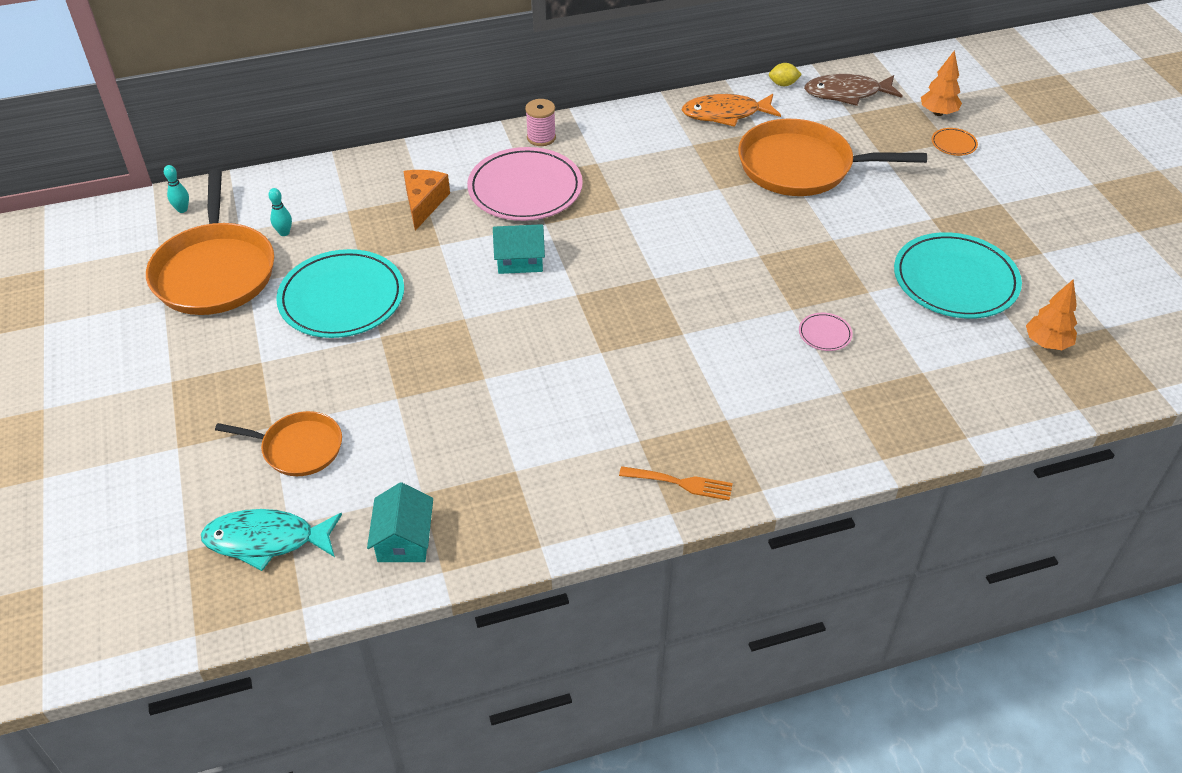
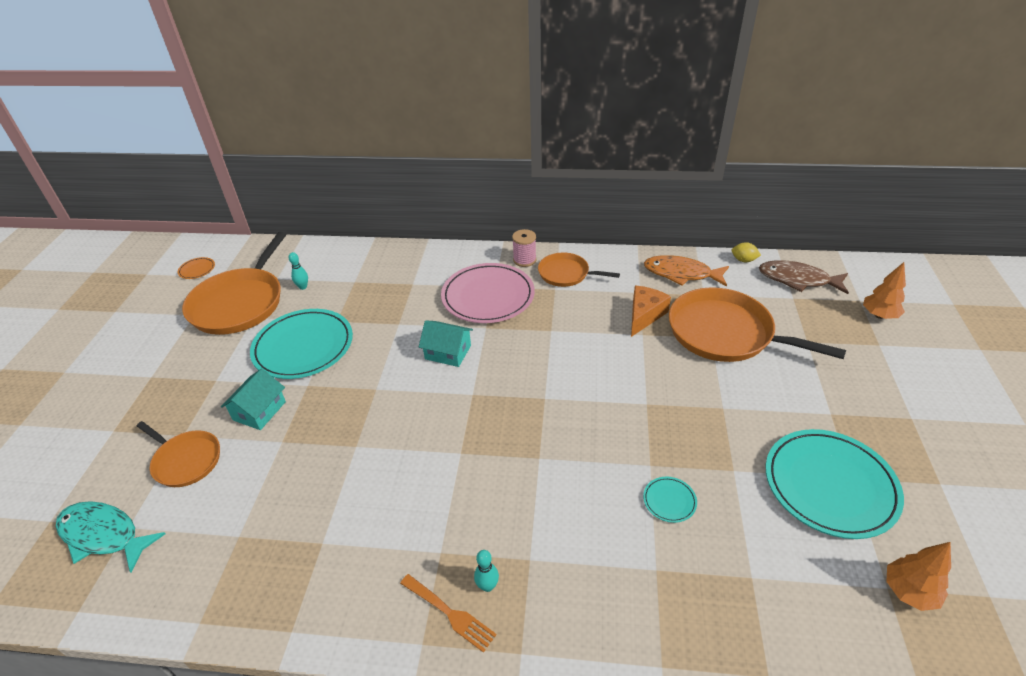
camera: 25 degrees right, 5 degrees down
turquoise bowling pin [164,165,189,213] -> turquoise bowling pin moved to [474,550,499,592]
turquoise house [367,482,433,562] -> turquoise house moved to [221,368,286,430]
orange cheese [403,170,450,231] -> orange cheese moved to [631,286,671,337]
pink plate [799,313,853,351] -> turquoise plate [643,477,697,523]
orange plate [932,128,978,156] -> orange plate moved to [178,257,215,279]
none -> orange pan [538,253,620,287]

